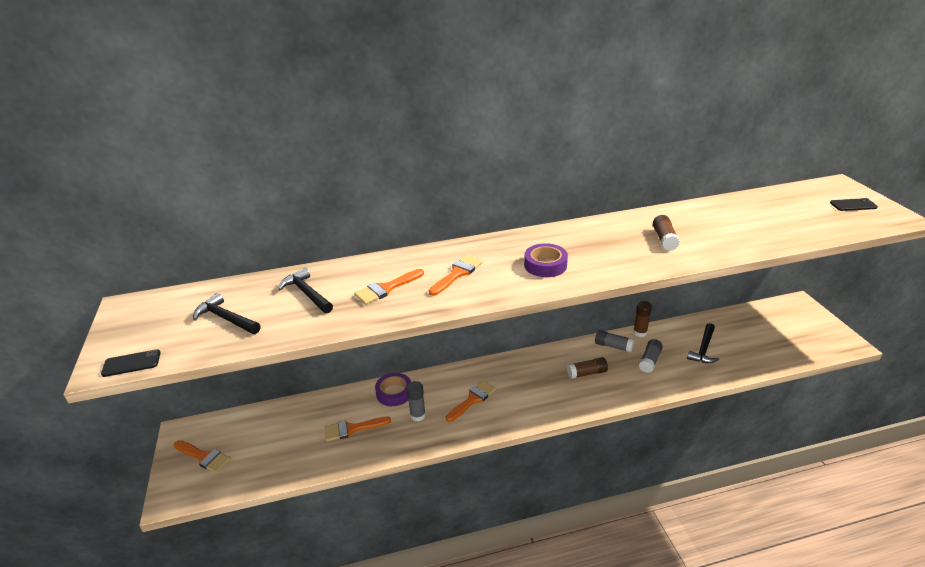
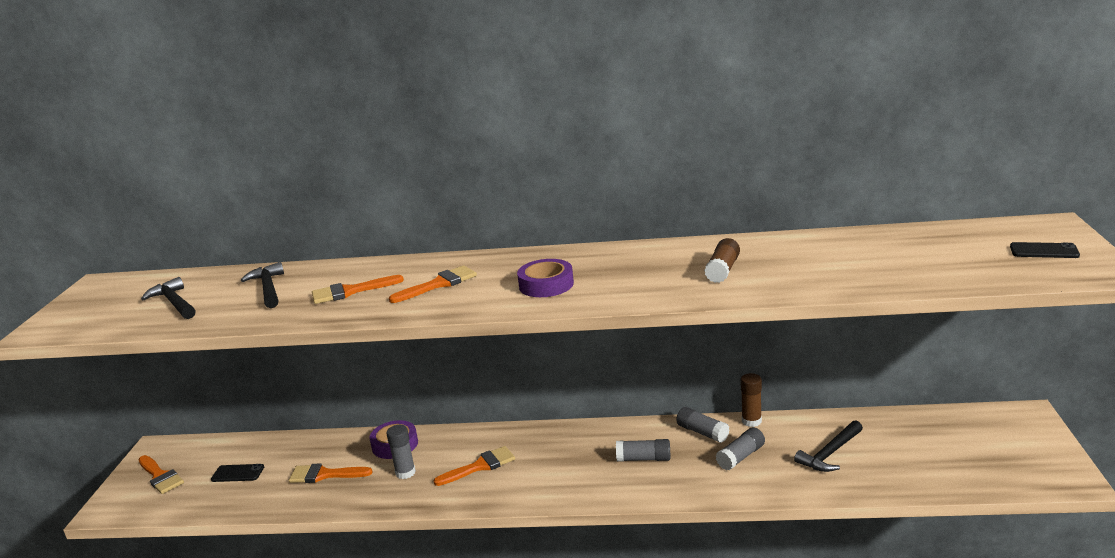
camera: 20 degrees right, 10 degrees down
black phone [101,349,160,377] -> black phone moved to [211,464,264,482]
brown glue stick [567,357,608,379] -> grey glue stick [616,439,671,462]

